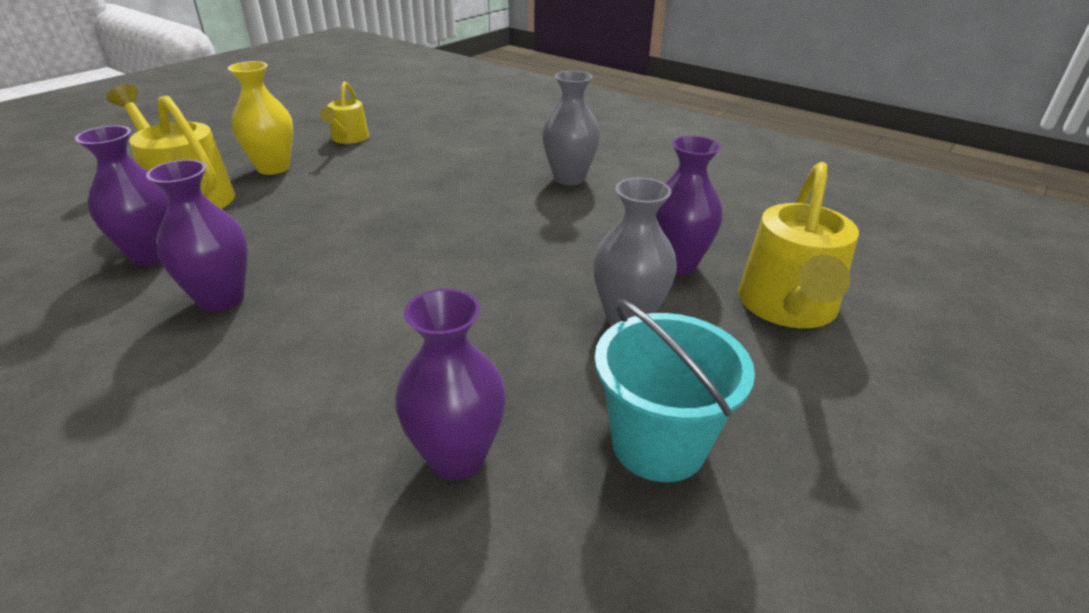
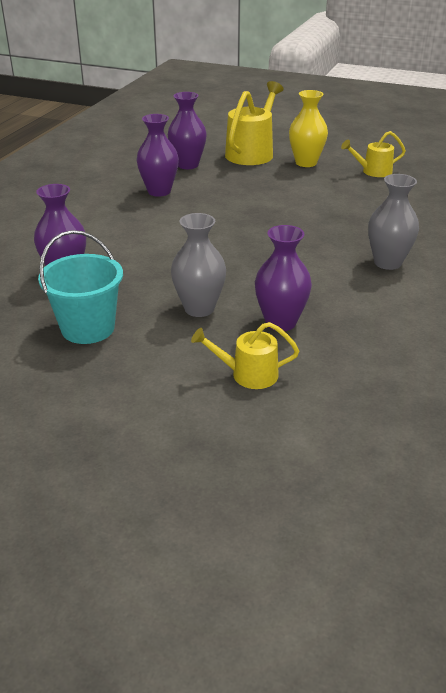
camera: 75 degrees right, 0 degrees up
yellow watering can [738,162,859,328] -> yellow watering can [191,322,299,389], size x0.58

